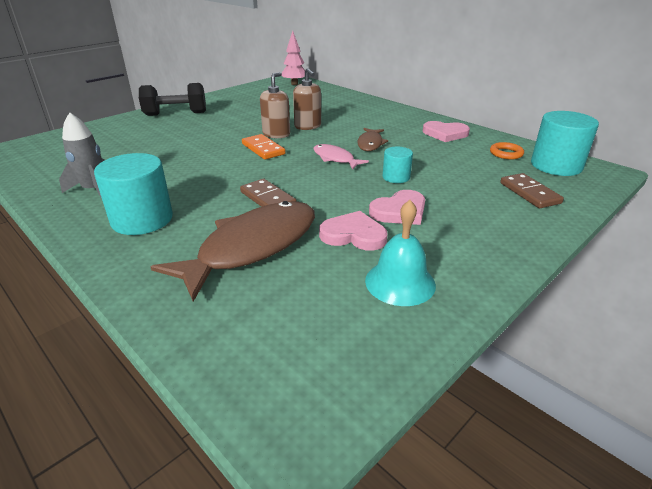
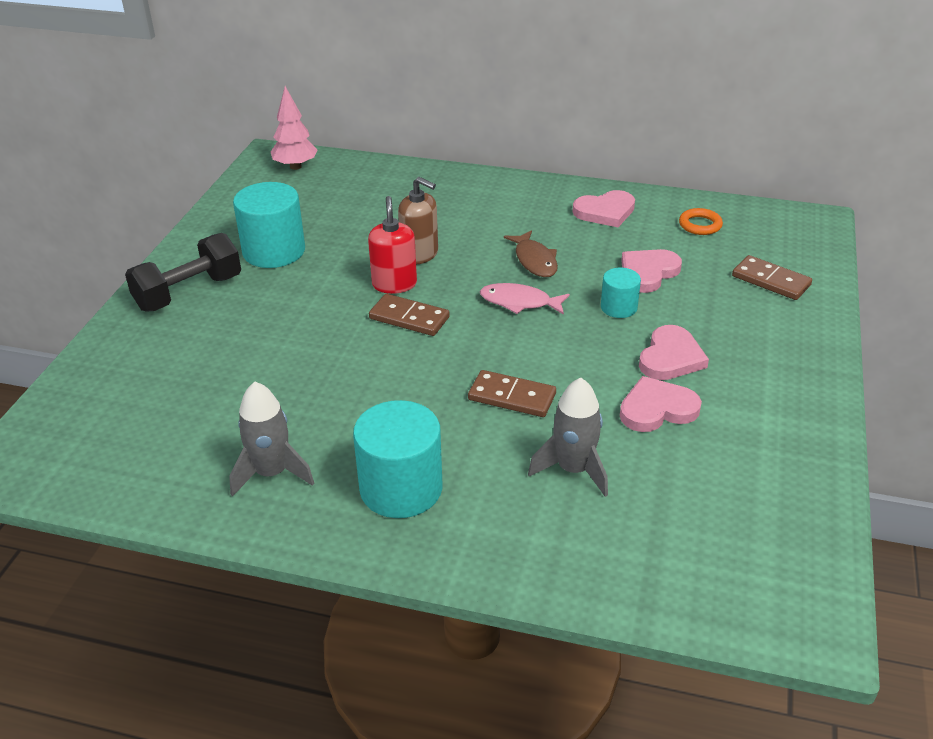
camera: 30 degrees left, 5 degrees up
brown fish [151,201,315,302] -> grey rocket [528,378,608,497]
orange domino [242,134,286,160] -> brown domino [369,294,450,336]
brown soap dispenser [260,72,290,138] -> red soap dispenser [368,196,417,294]
turquoise bell [365,200,436,306] -> none
turquoise cylinder [531,111,599,176] -> turquoise cylinder moved to [233,182,305,268]
none -> pink heart [621,249,682,293]

